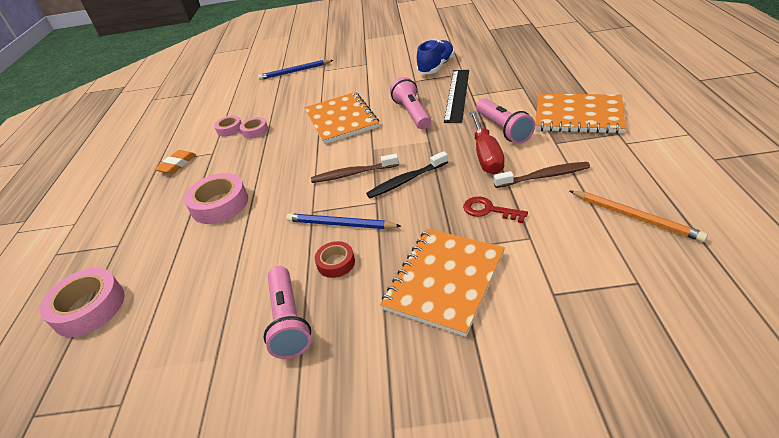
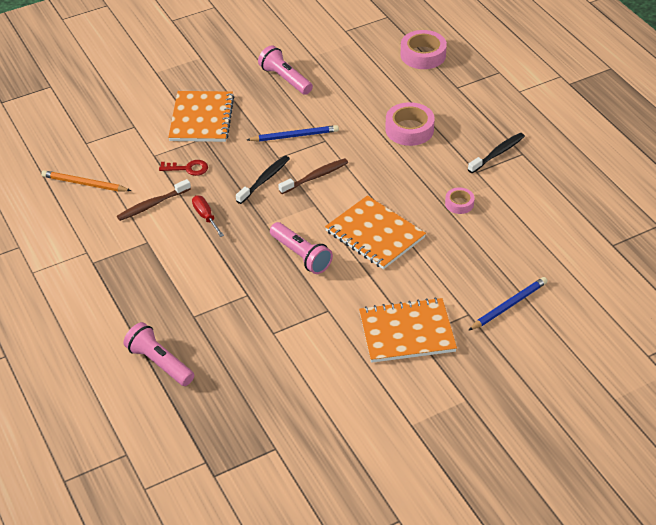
camera: 150 degrees right, 5 degrees up
orange eraser [154,150,196,174] -> black toothbrush [468,133,525,173]
pink tape [214,115,241,137] -> none
red tape [315,241,355,278] -> none
blue shoe [416,39,455,75] -> none
black ruler [444,70,469,123] -> none
red screwdriver [470,111,505,174] -> red screwdriver [192,195,224,237], size x0.64
pink flashlight [476,98,535,144] -> pink flashlight moved to [123,322,194,386]
orange notebook [535,94,626,134] -> orange notebook moved to [359,297,457,363]

